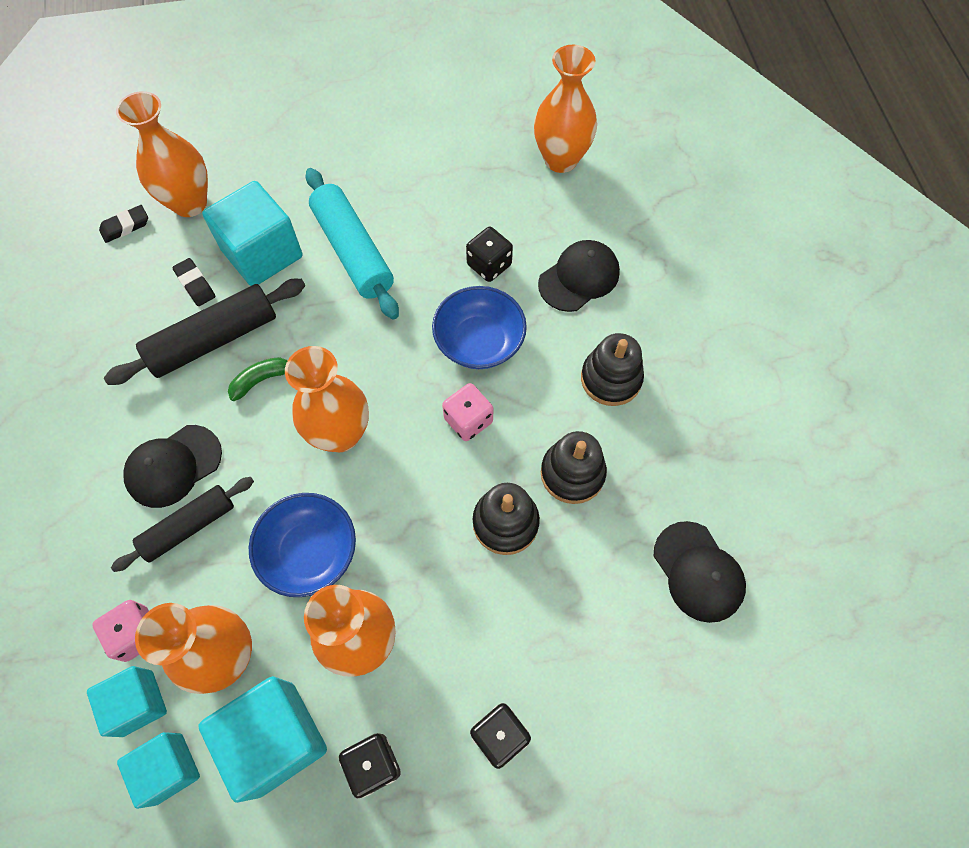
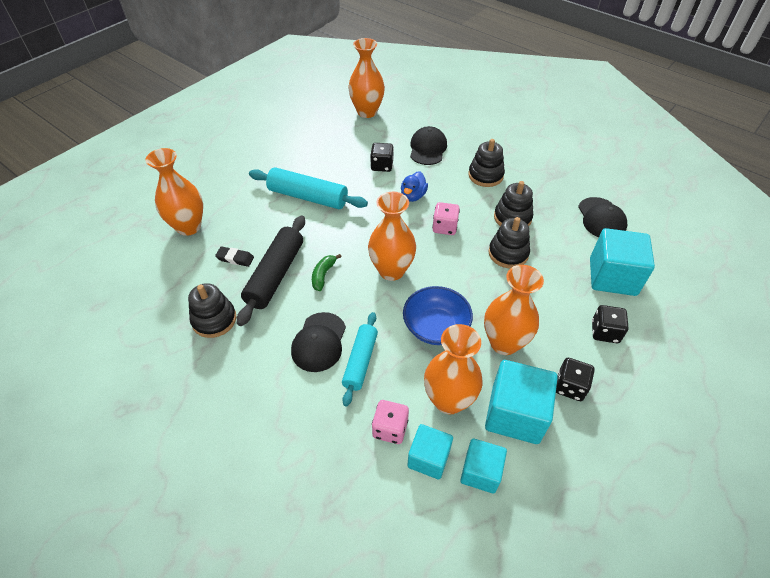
camera: 40 degrees left, 15 degrees down
black eraser [99,205,148,243] -> none
black rolling pin [111,477,254,572] -> turquoise rolling pin [342,312,378,406]
turquoise cube [202,181,303,286] -> turquoise cube moved to [590,228,655,296]
blue bowl [432,286,527,369] -> blue duck [401,171,428,202]
black cap [654,521,746,623] -> black cap turned 60 degrees clockwise [578,197,627,237]
none -> black stacking toy [188,283,236,338]

